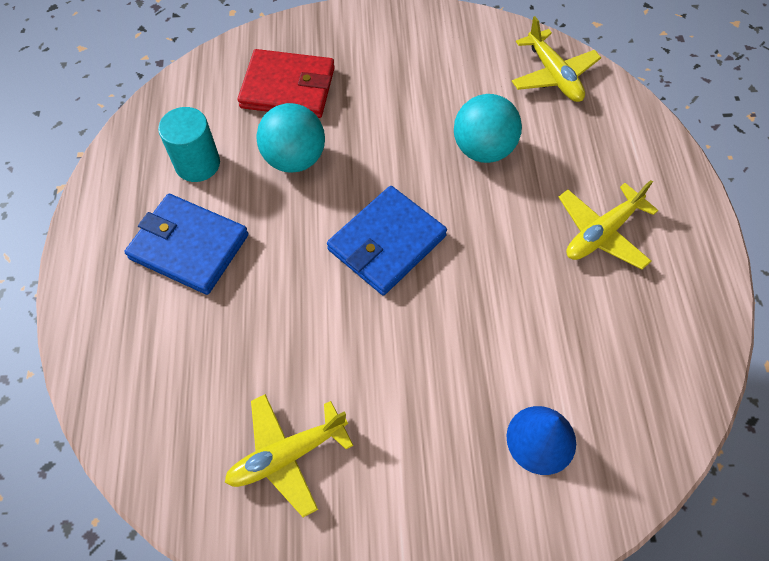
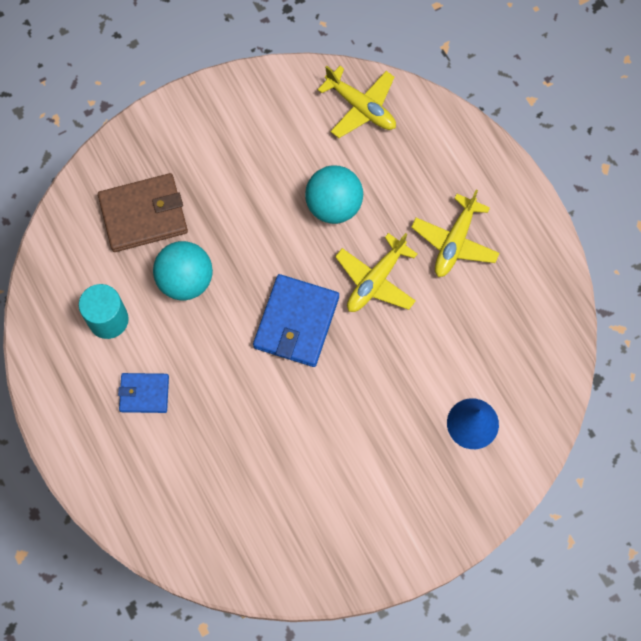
camera: 25 degrees left, 10 degrees up
blue wallet [124,194,249,295] -> blue wallet [118,373,169,413], size x0.58
yellow plane [225,394,353,517] -> yellow plane moved to [335,233,417,312]
red wallet [238,49,335,118] -> brown wallet [98,173,188,252]

